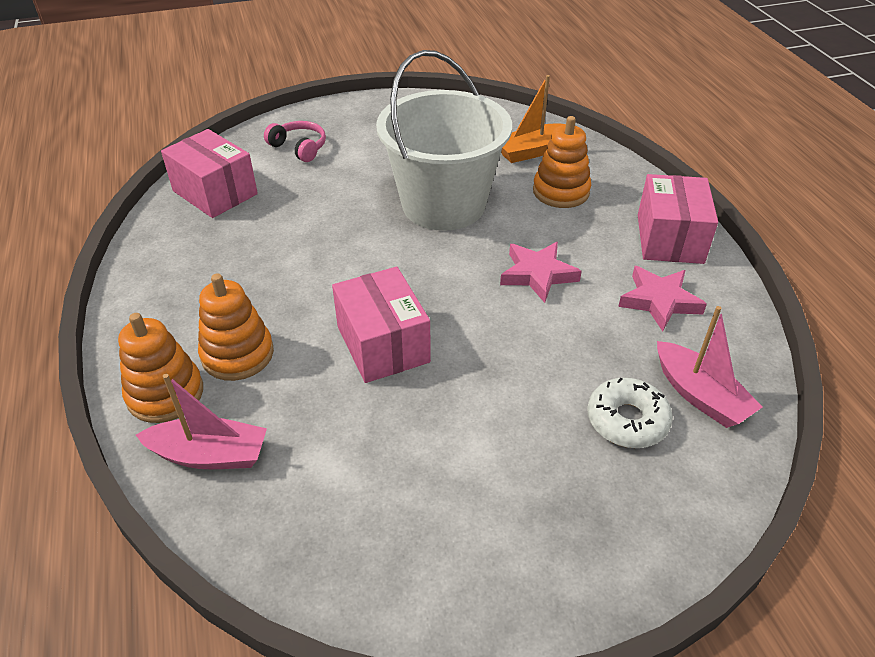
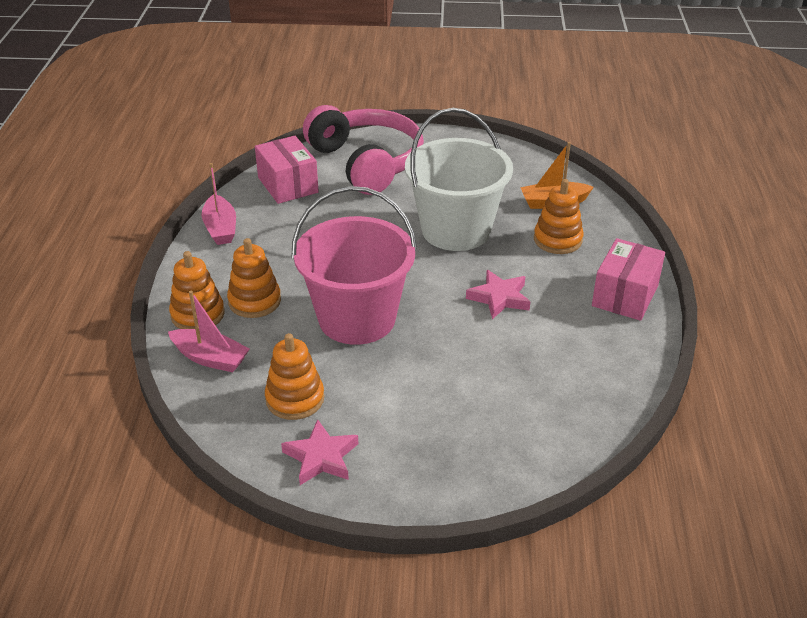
camera: 20 degrees right, 5 degrees down
pink headphones [264,121,326,162] -> pink headphones [303,105,424,195], size x2.47
pink box [332,267,431,383] -> pink bucket [291,186,417,345]
white donut [587,378,673,448] -> none
pink star [618,266,707,332] -> pink star moved to [281,419,358,485]
pink boat [657,306,763,428] -> pink boat moved to [202,163,236,245]
none -> orange stacking toy [265,333,324,420]

